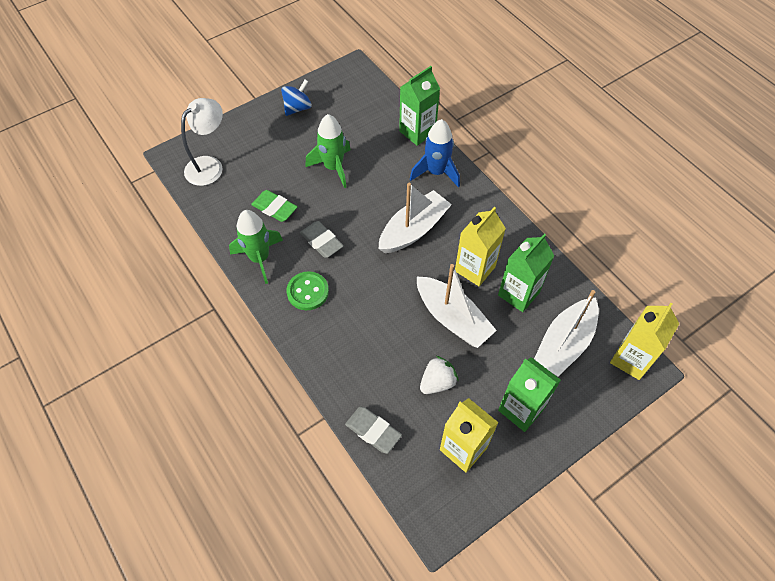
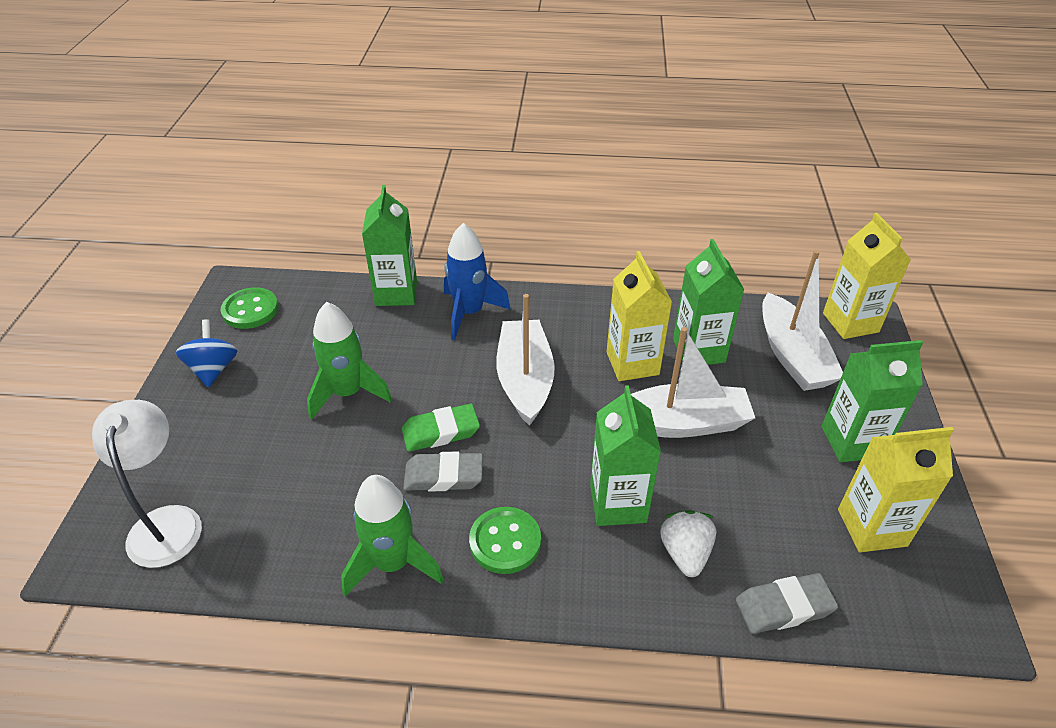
camera: 50 degrees left, 15 degrees down
green eraser [251,190,298,222] -> green eraser moved to [402,404,480,452]
white strawberry [420,356,459,394] -> white strawberry moved to [660,510,716,577]
none -> green button [221,288,278,329]
none -> green carton [590,385,661,526]

